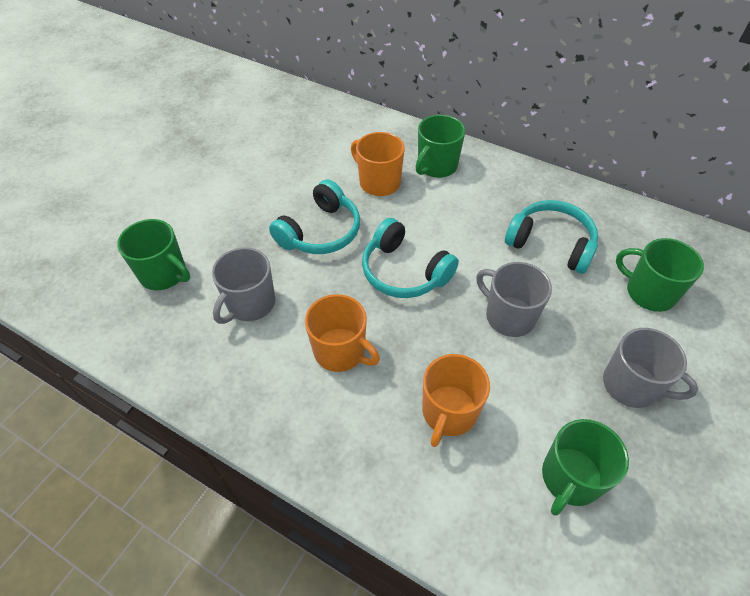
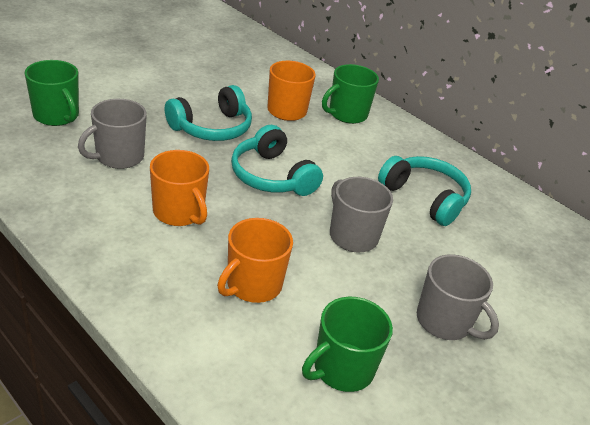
camera: 10 degrees right, 15 degrees down
green mug [616,238,704,312] -> none

